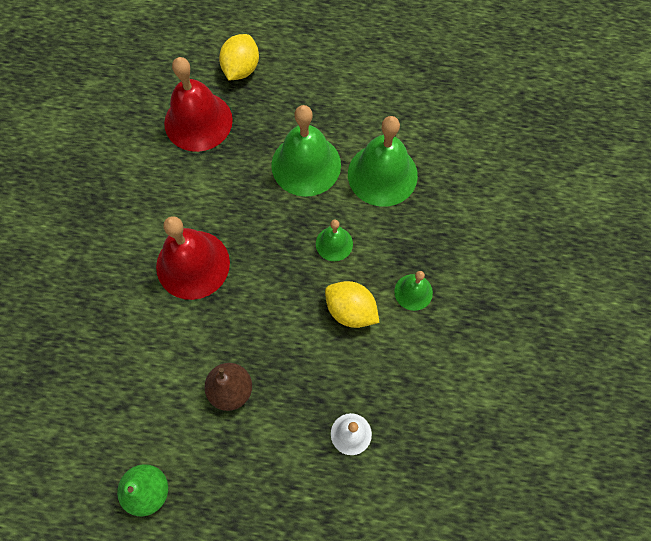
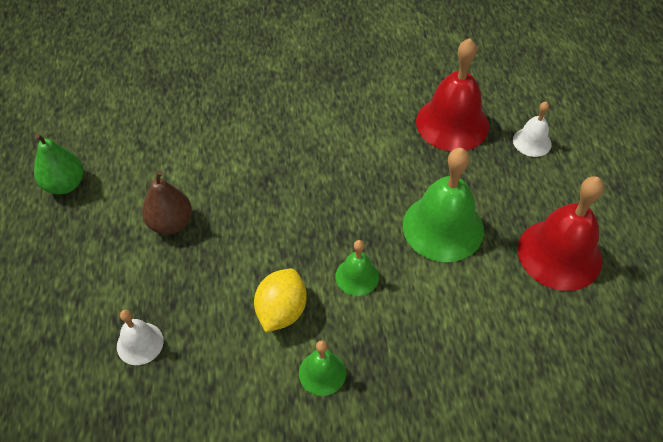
camera: 75 degrees right, 15 degrees down
red bell [156,216,230,300] -> red bell moved to [518,176,604,291]
yellow lemon [219,34,259,80] -> white bell [513,102,552,157]
green bell [348,116,418,207] -> none

